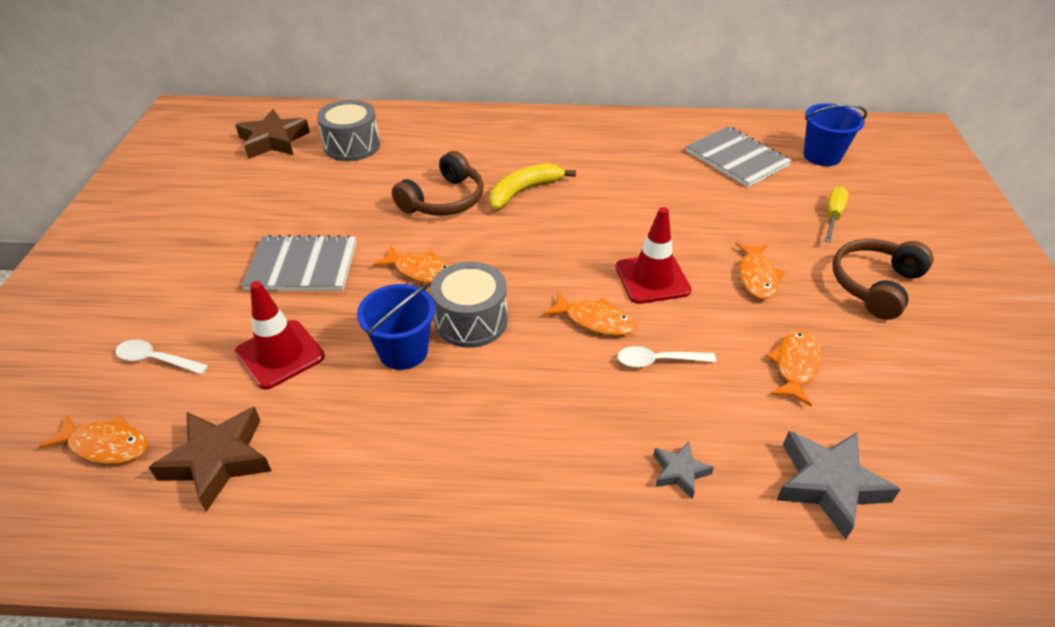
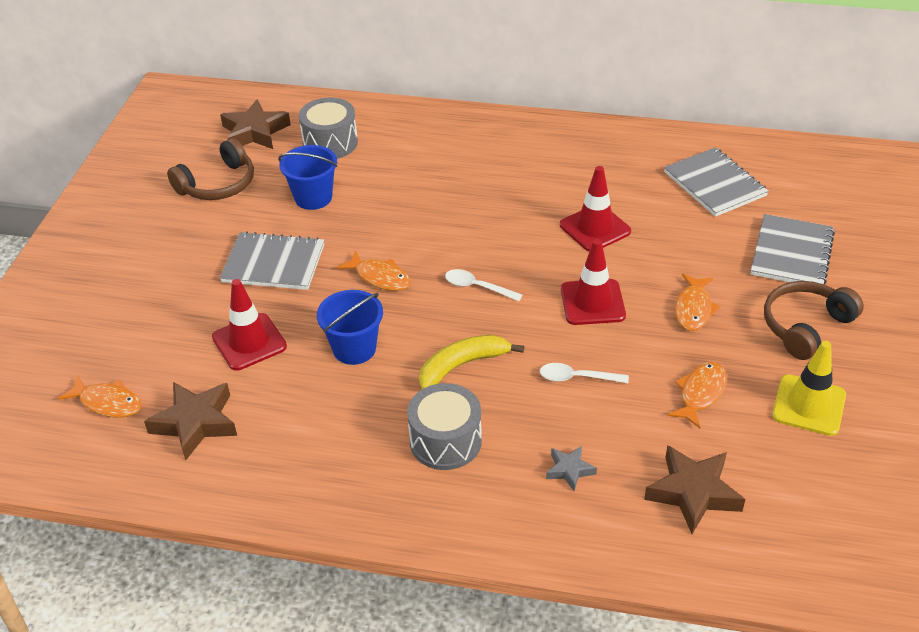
camera: 10 degrees right, 0 degrees up
white spoon [116,340,208,374] -> white spoon moved to [445,269,522,301]
brown headphones [392,151,484,216] -> brown headphones moved to [167,138,254,200]
grey drum [431,262,508,348] -> grey drum moved to [407,383,482,470]
yellow banana [489,163,576,210] -> yellow banana moved to [419,335,525,389]
orange fish [544,292,636,336] -> none
grey star [776,431,901,539] -> brown star [644,445,745,534]
blue bucket [804,103,867,166] -> blue bucket moved to [278,145,338,210]
yellow screwdriver [825,186,849,242] -> grey notebook [751,214,835,284]
none -> red traffic cone [560,166,631,251]
none -> yellow traffic cone [772,341,846,436]

